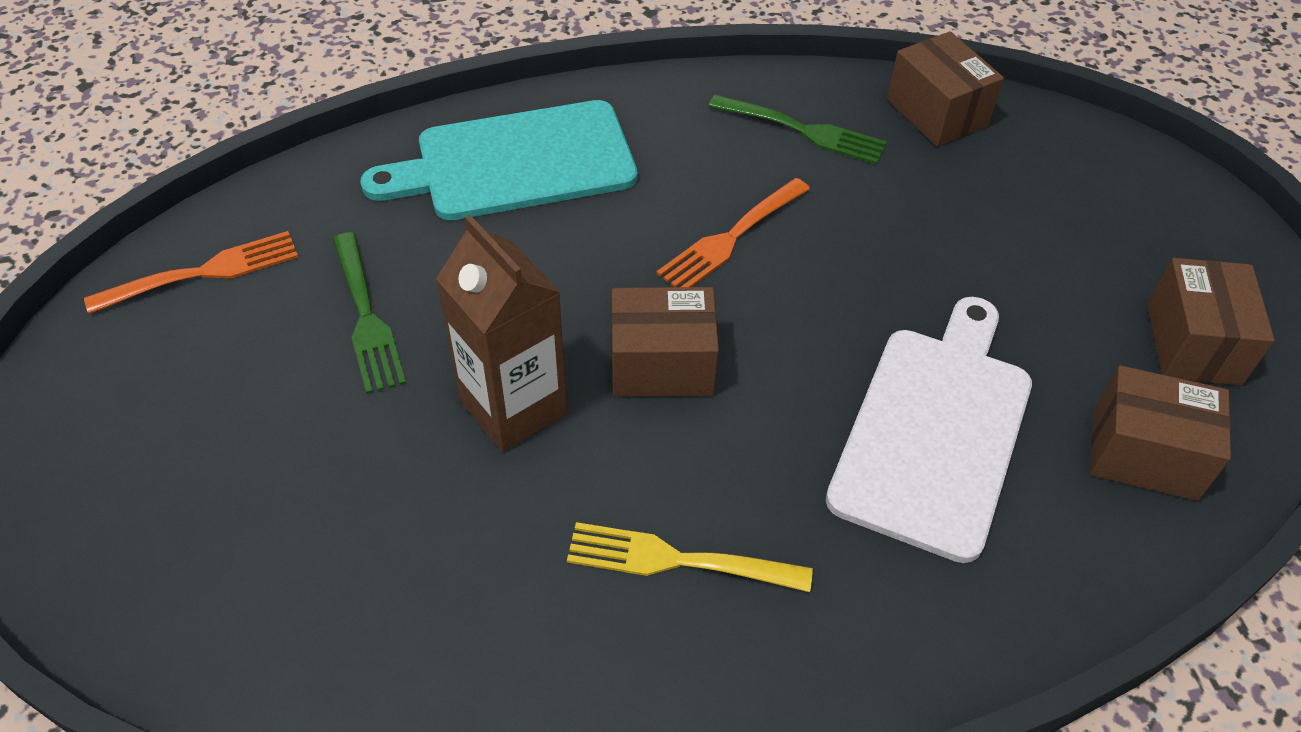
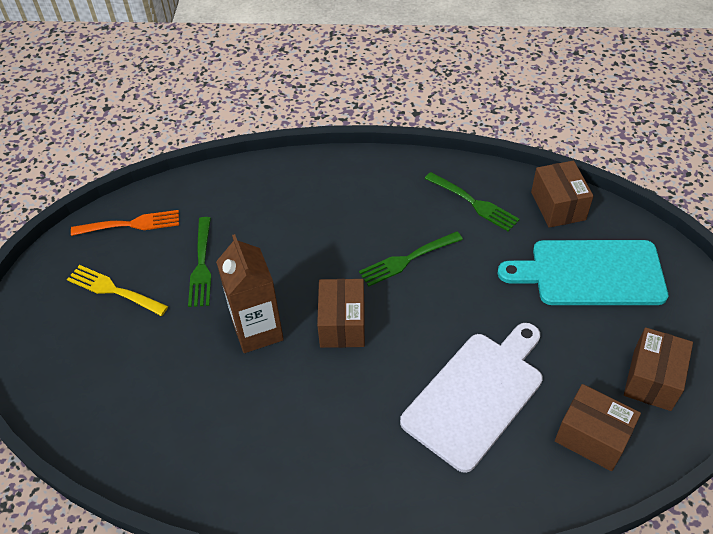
camera: 20 degrees right, 0 degrees up
turquoise cutting board [360,100,638,220] -> turquoise cutting board moved to [498,240,668,305]
yellow fork [567,522,813,592] -> yellow fork moved to [67,265,168,316]
brown box [611,287,719,397] -> brown box turned 75 degrees clockwise [317,279,365,348]
orange fork [656,178,810,287] -> green fork [359,231,463,286]

